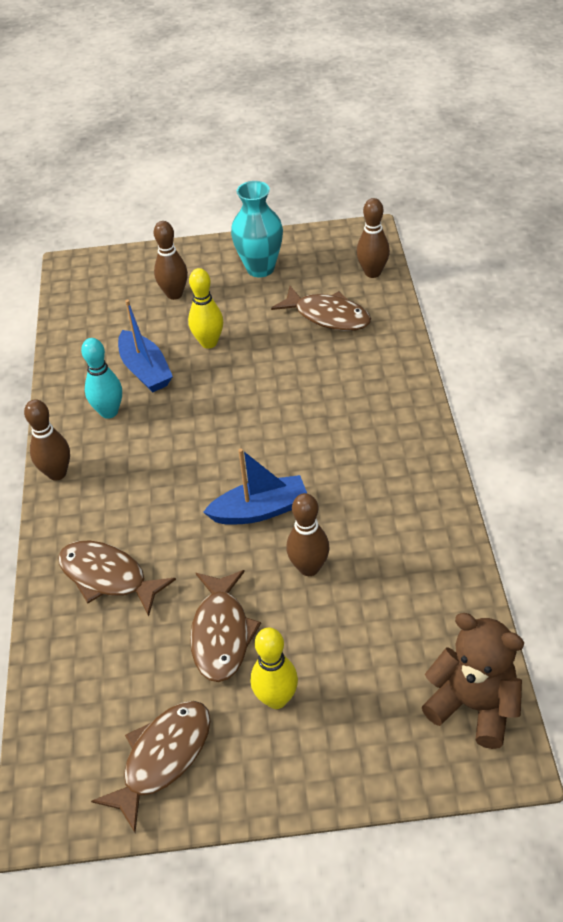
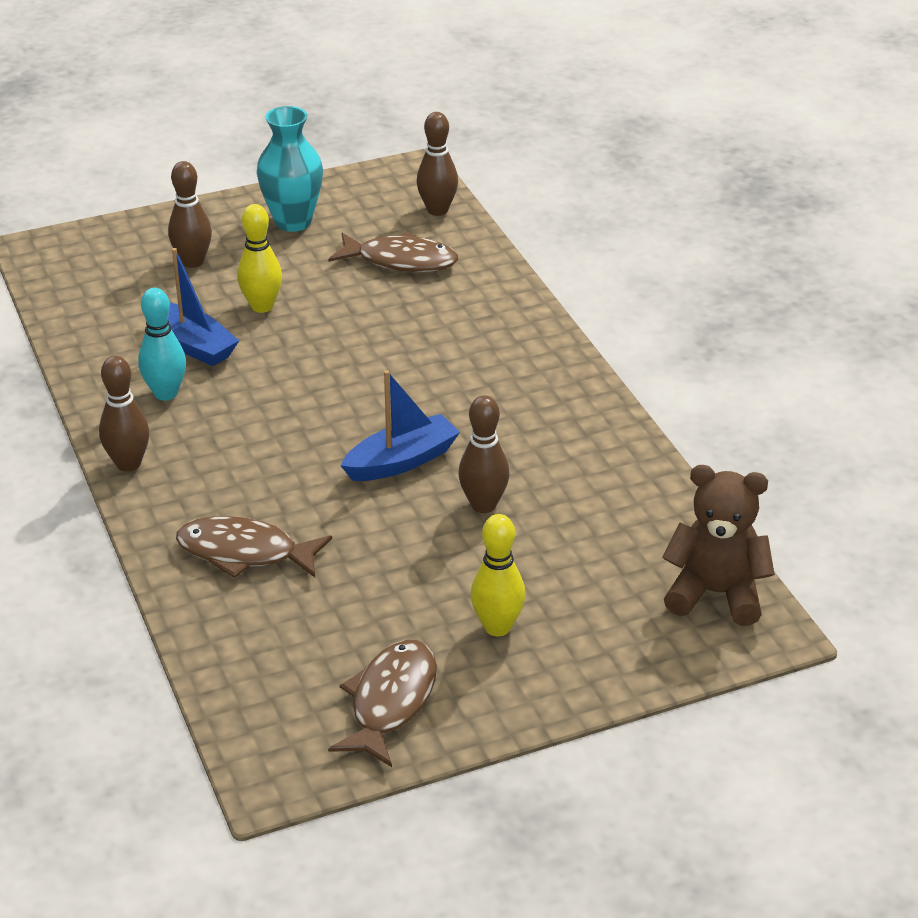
camera: 20 degrees left, 10 degrees down
brown fish [190,570,261,682] -> none

